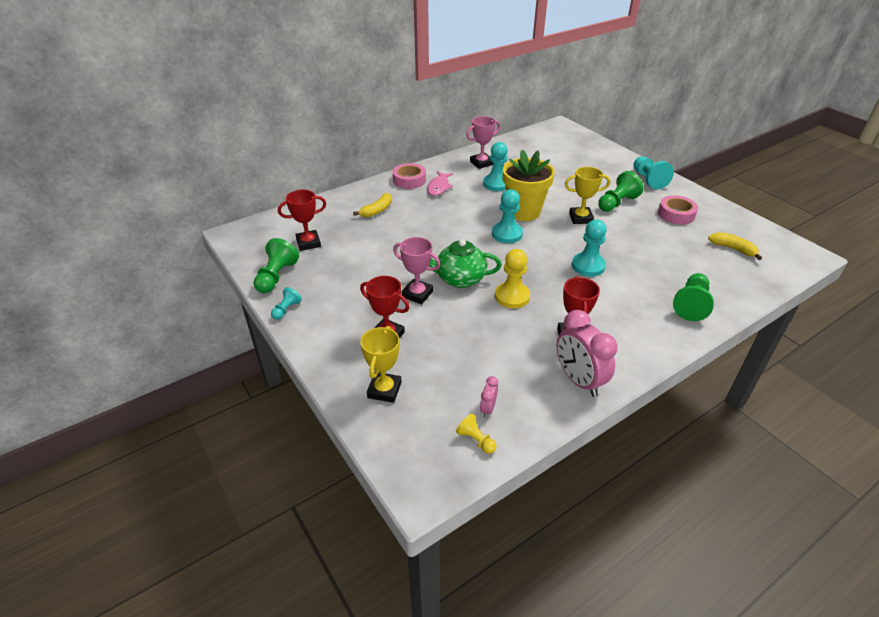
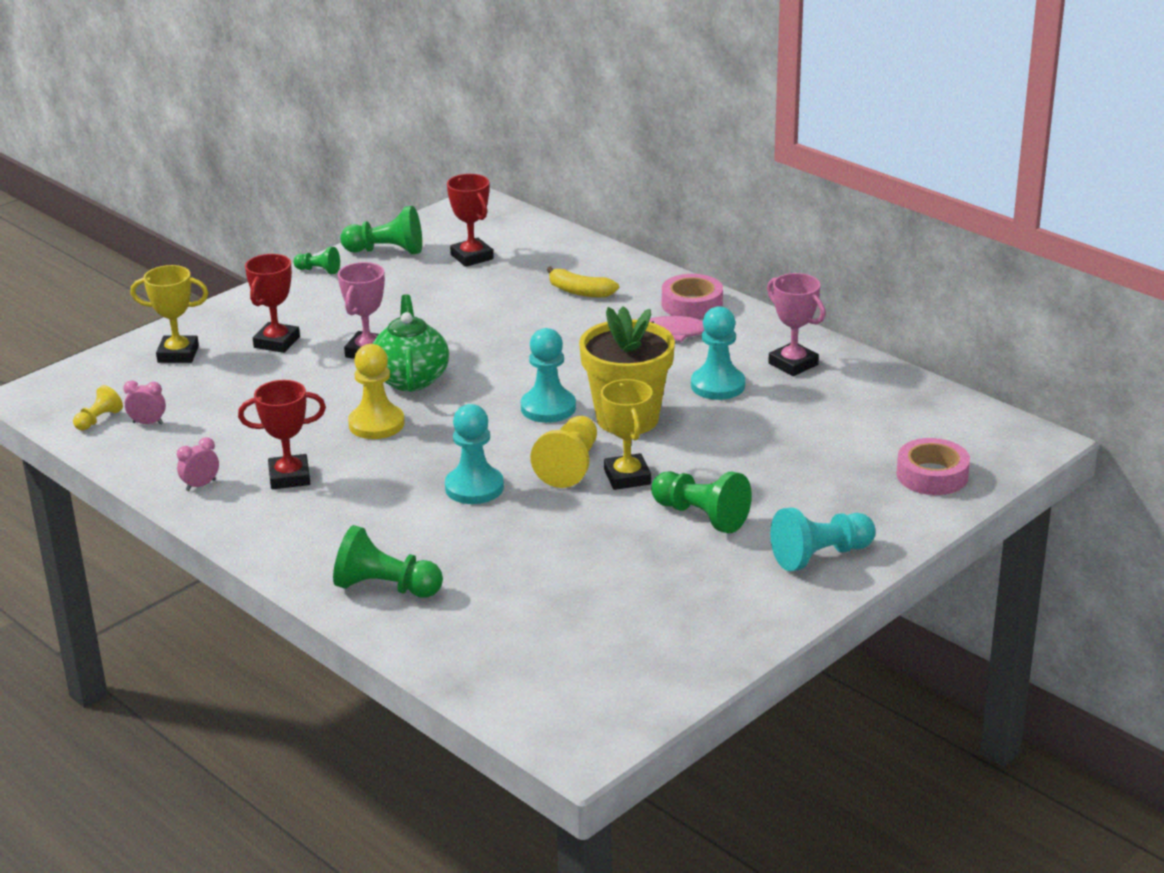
camera: 80 degrees right, 10 degrees down
turquoise pawn [271,287,302,320] -> green pawn [293,247,340,274]
pink clock [557,310,617,397] -> pink clock [177,437,219,491], size x0.46
pink tape [658,195,698,225] -> pink tape moved to [896,438,970,495]
yellow banana [708,232,762,260] -> none
none -> yellow pawn [531,416,597,488]

